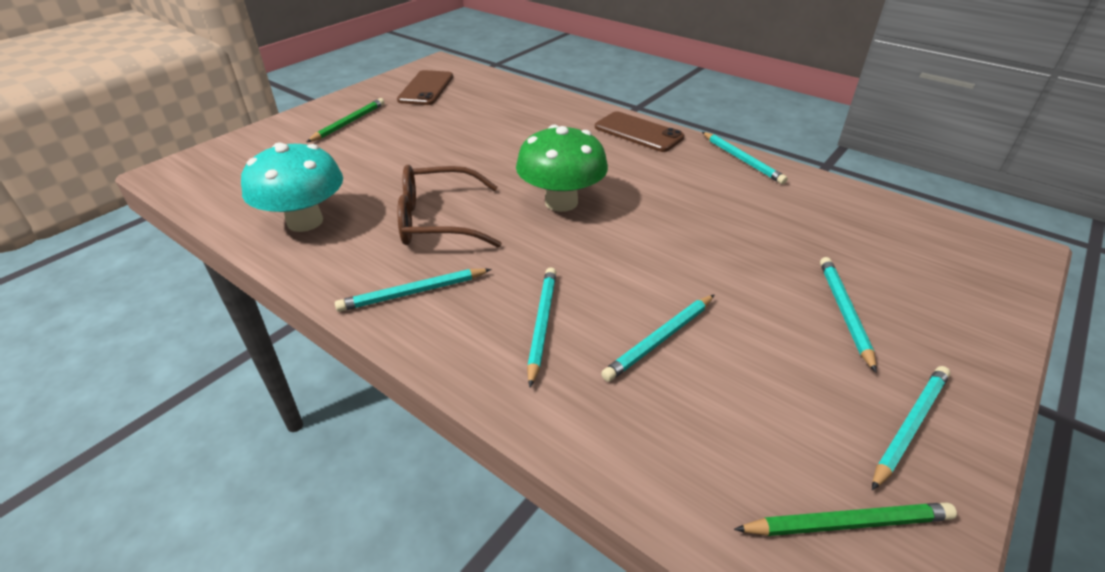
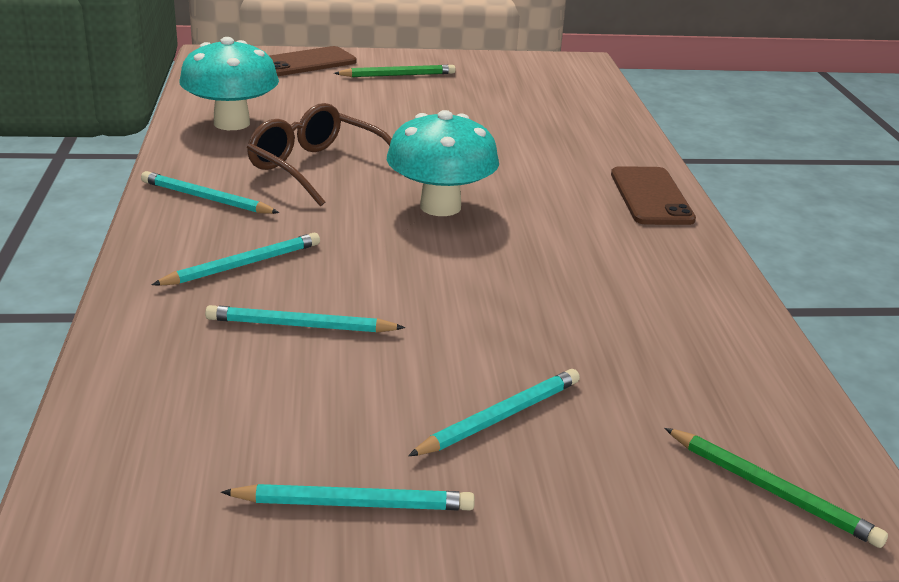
camera: 45 degrees right, 10 degrees down
brown phone [397,70,453,105] -> brown phone moved to [269,46,357,76]
green mushroom [516,125,608,212] -> turquoise mushroom [387,110,499,216]
turquoise pencil [702,132,788,184] -> none
green pencil [734,502,957,536] -> green pencil moved to [664,428,888,548]

